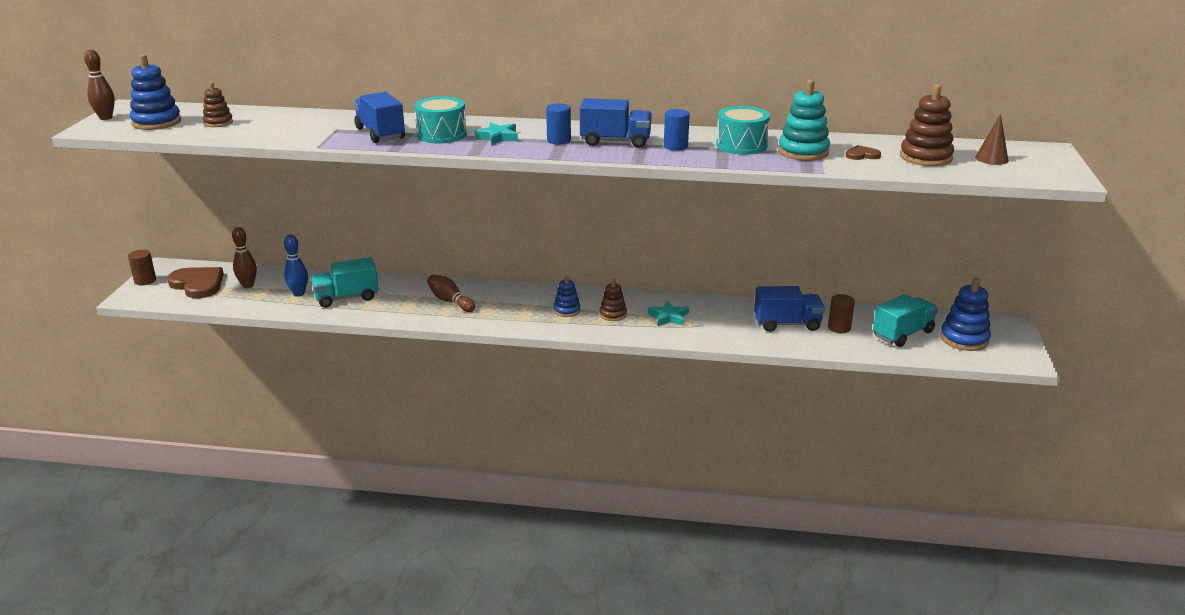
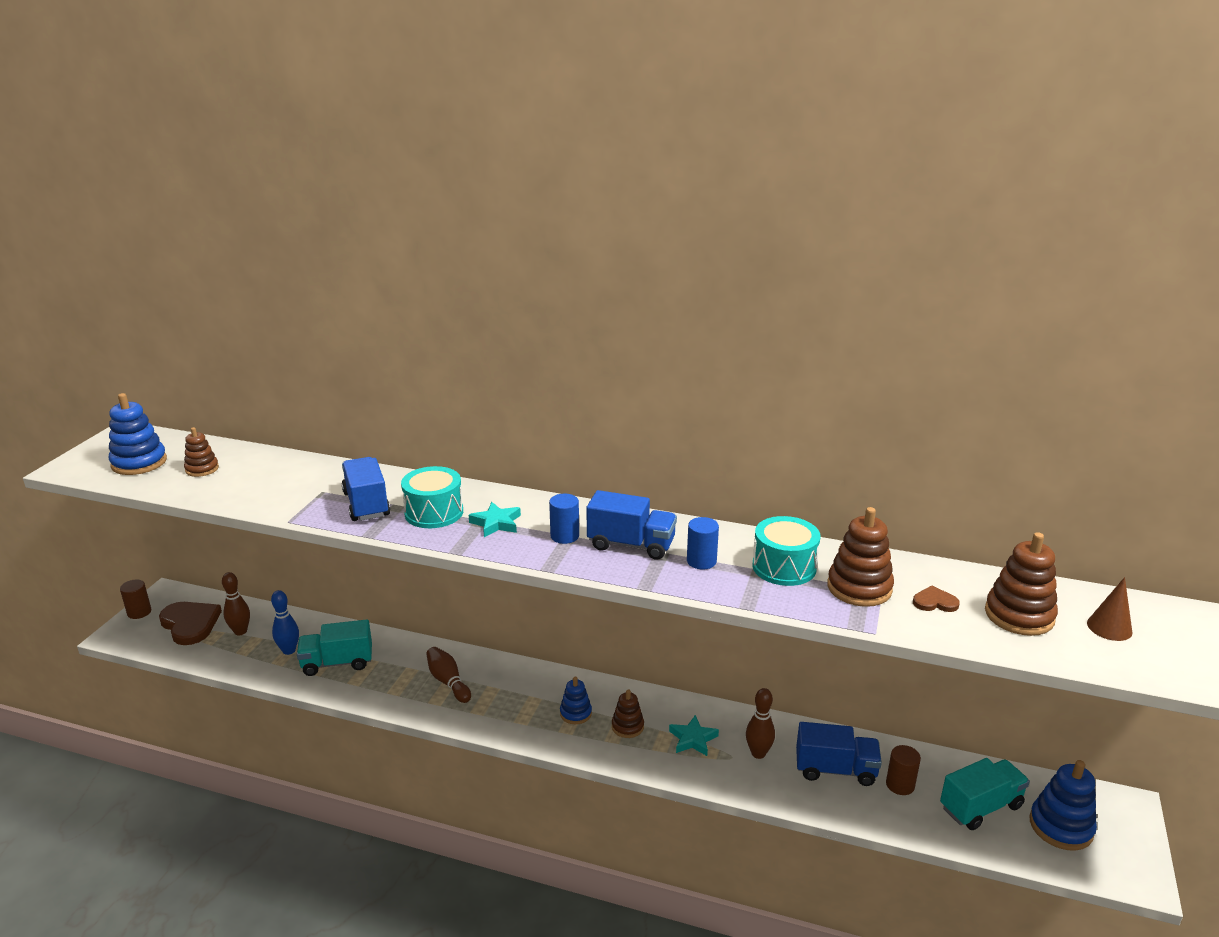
camera: 10 degrees right, 0 degrees up
brown bowling pin [84,49,115,120] -> brown bowling pin moved to [746,688,775,759]
turquoise stacking toy [778,80,830,161] -> brown stacking toy [827,507,894,607]

